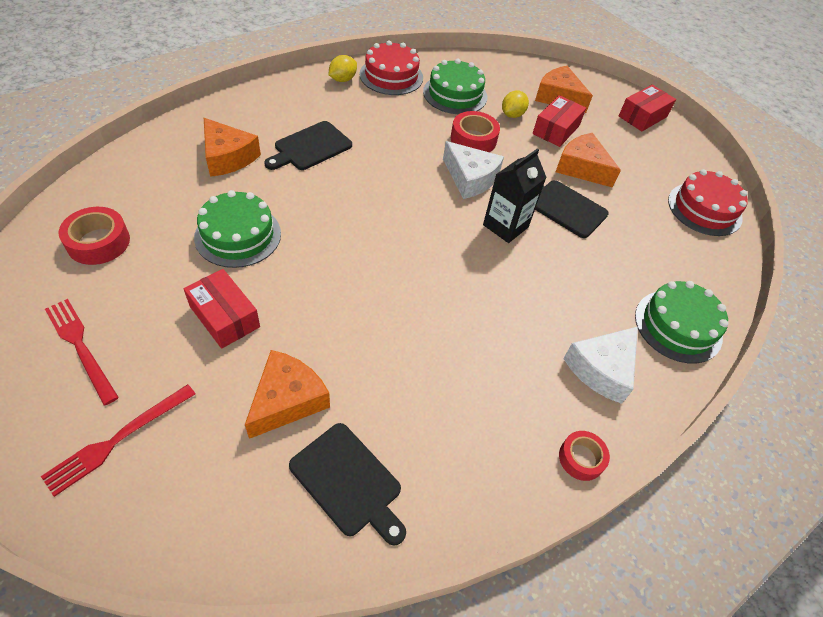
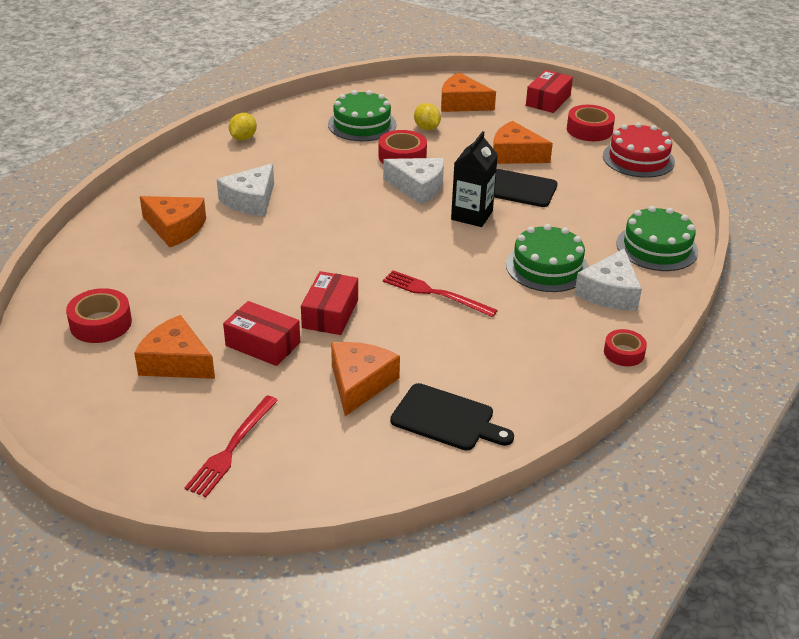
camera: 15 degrees left, 15 degrees down
red fork [45,299,119,405] -> red fork moved to [383,270,498,317]
green cake [194,190,281,268] -> green cake moved to [506,224,589,292]
black cutting board [264,121,352,170] -> white cheese [217,163,274,216]
red cake [360,40,423,95] -> none
yellow lemon [502,91,529,118] -> yellow lemon turned 45 degrees counterclockwise [414,103,441,130]
red box [533,95,586,147] -> red box moved to [301,271,358,335]
none -> orange cheese [134,315,215,379]
none -> red tape [567,105,615,141]

